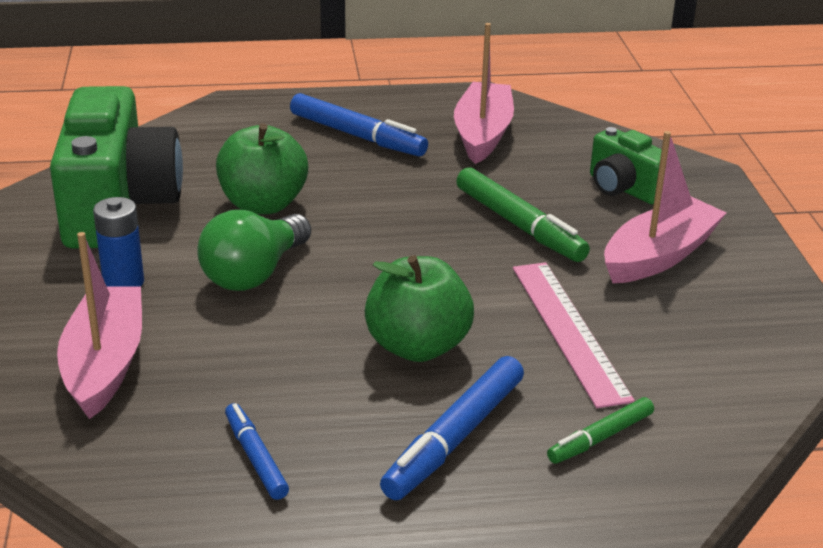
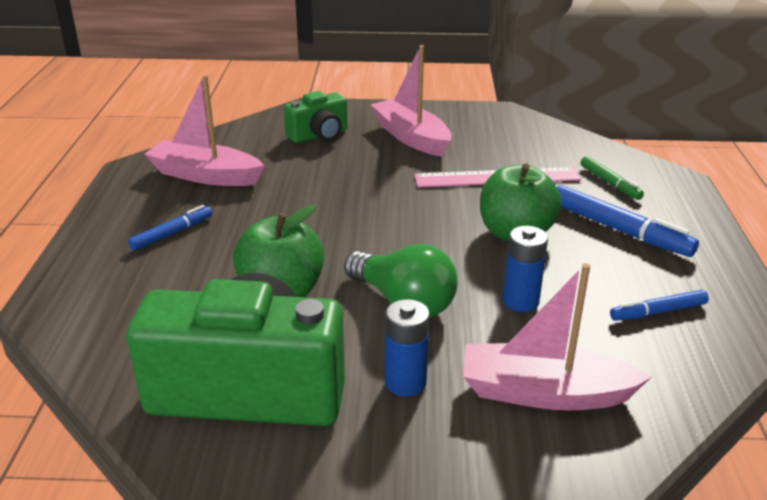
camera: 80 degrees left, 0 degrees up
blue marker [290,93,428,156] -> blue marker [128,205,212,251], size x0.59
green marker [456,167,590,262] -> none
none -> blue battery [503,226,548,312]

